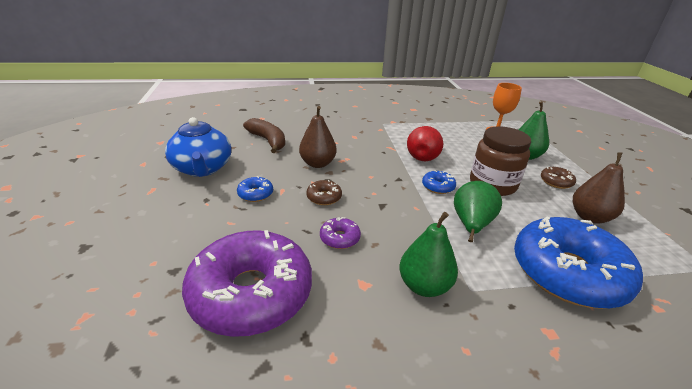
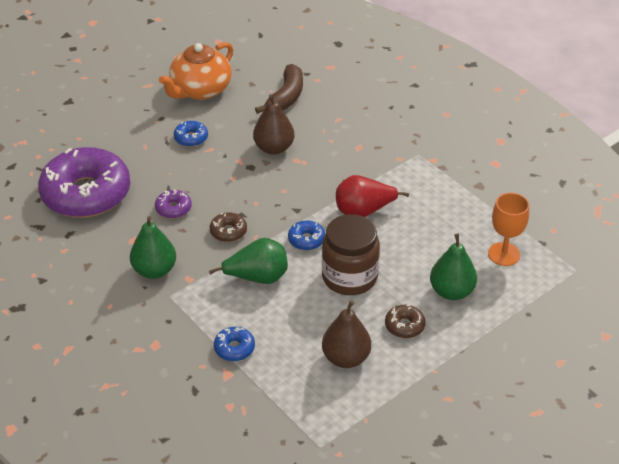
camera: 60 degrees right, 10 degrees up
blue teapot [165,117,231,177] -> orange teapot [159,42,233,100]
brown donut [306,180,342,205] -> brown donut moved to [210,212,247,242]
blue donut [514,217,643,309] -> blue donut [214,327,255,361], size x0.40

